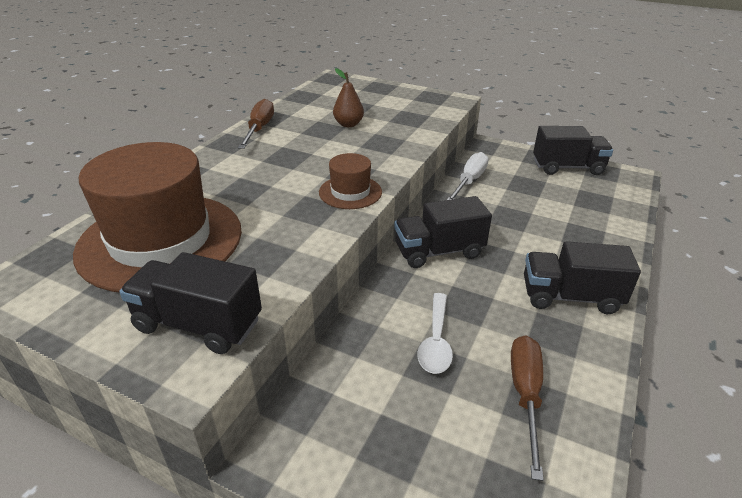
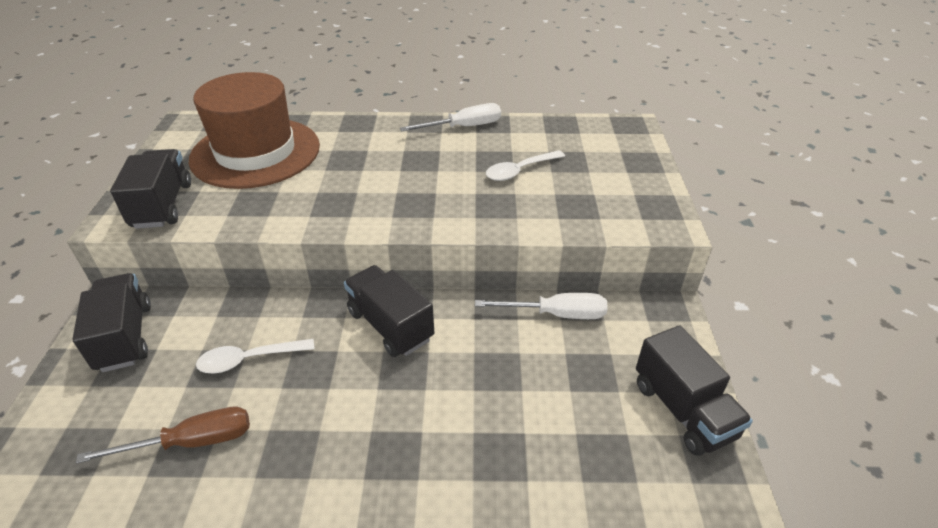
camera: 65 degrees right, 5 degrees up
brown screwdriver [238,99,274,149] -> white screwdriver [400,103,501,132]
brown hat [319,153,382,209] -> none
brown pear [333,68,364,127] -> white spoon [486,150,565,181]
black truck [524,242,641,314] -> black truck moved to [72,273,151,372]

